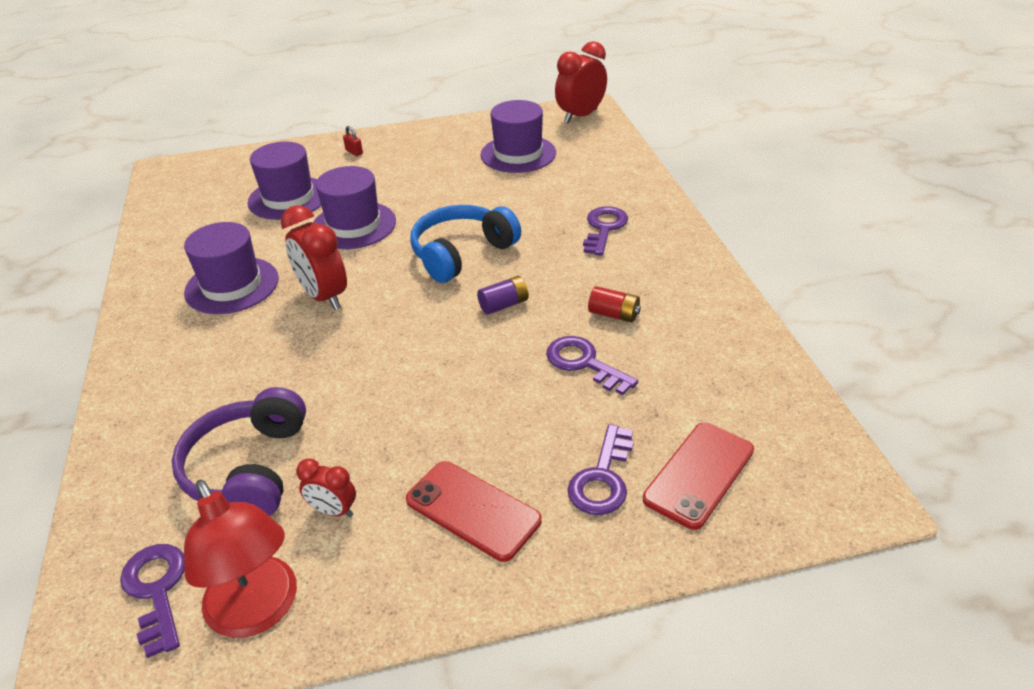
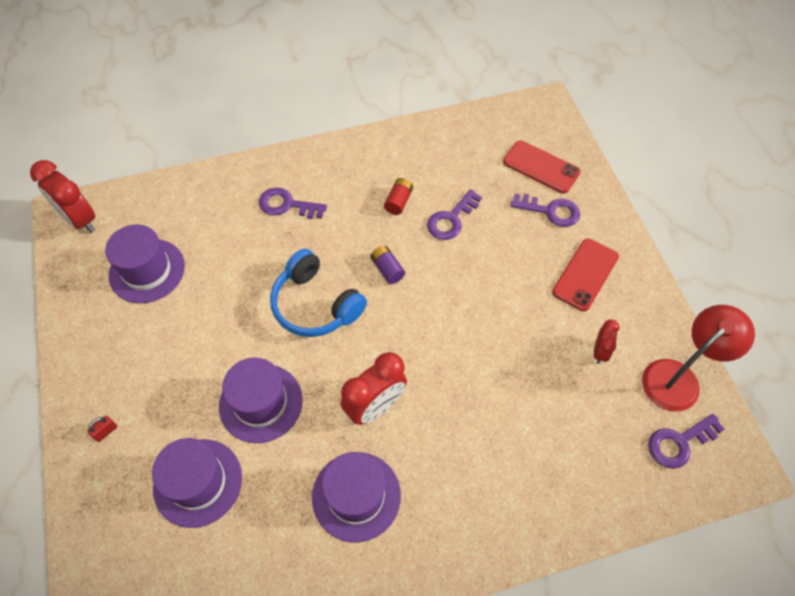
camera: 95 degrees left, 20 degrees up
purple headphones [172,387,306,516] -> none

